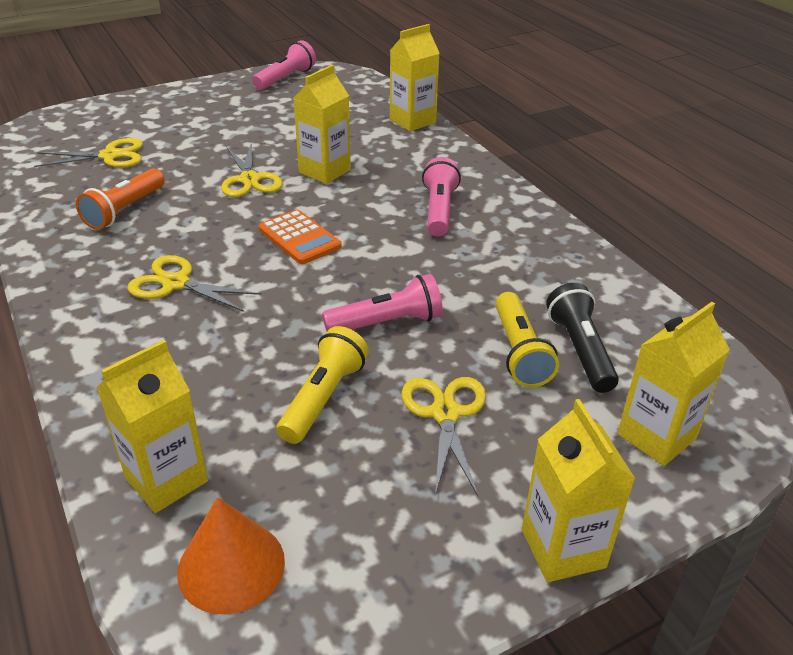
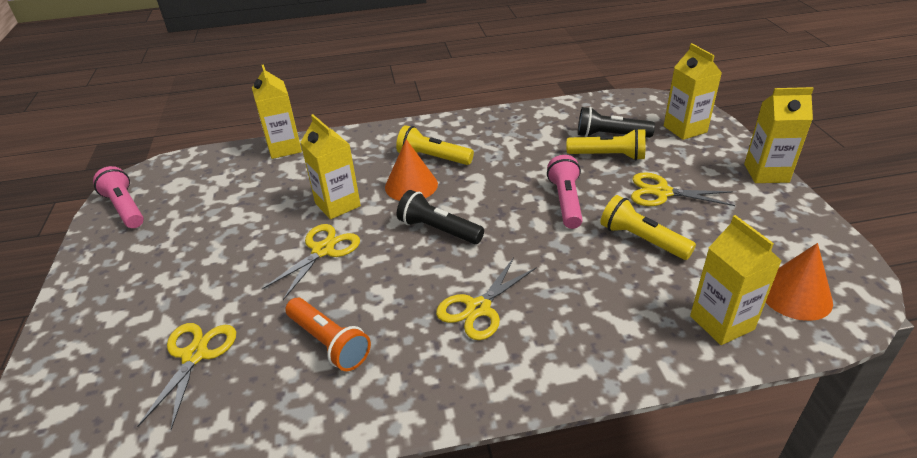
camera: 70 degrees left, 0 degrees up
yellow scissors [221,142,283,197] -> yellow scissors turned 60 degrees counterclockwise [262,224,360,300]
orange calculator [259,210,342,264] -> black flashlight [397,190,484,244]
pink flashlight [422,157,461,236] -> yellow flashlight [396,125,474,165]
none -> orange cone [385,139,438,201]

